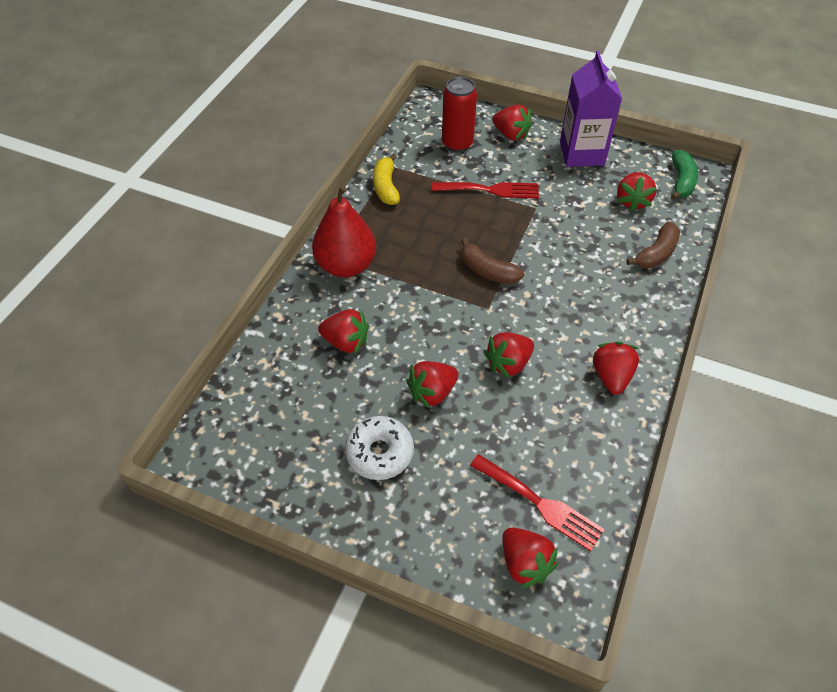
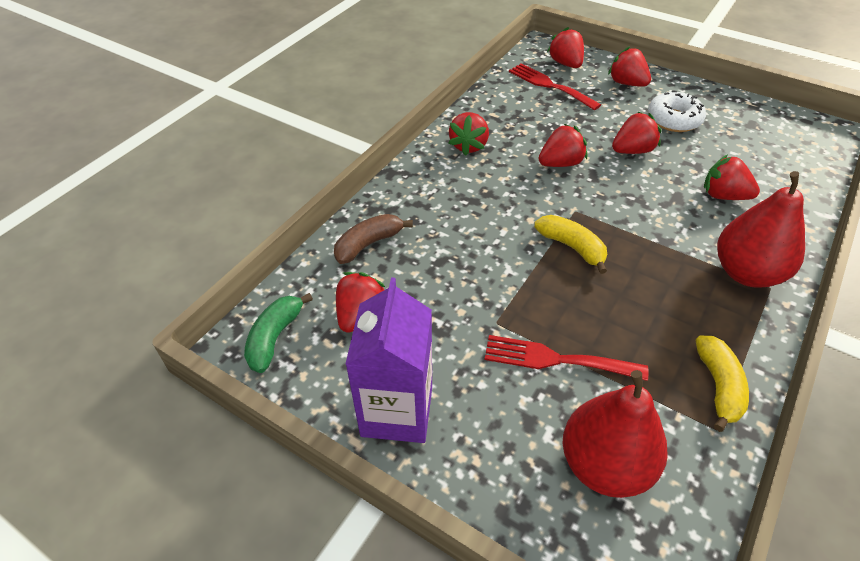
camera: 170 degrees left, 5 degrees down
red can [442,77,477,152] -> red pear [563,370,668,498]
brown banana [461,238,524,284] -> yellow banana [534,215,607,274]
red strawberry [492,105,532,141] -> red strawberry moved to [608,46,651,87]

